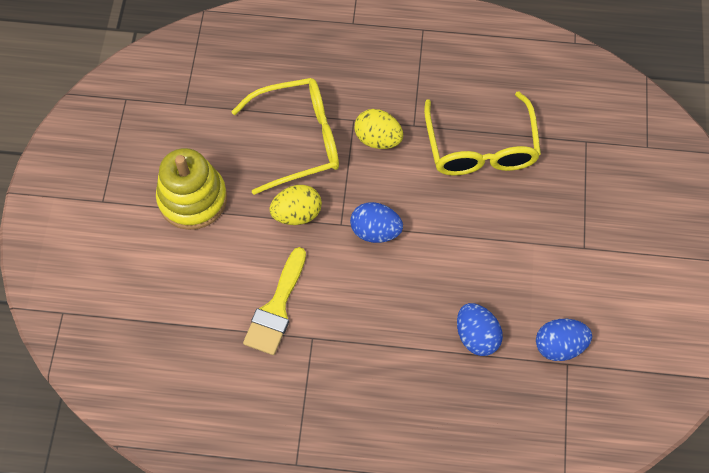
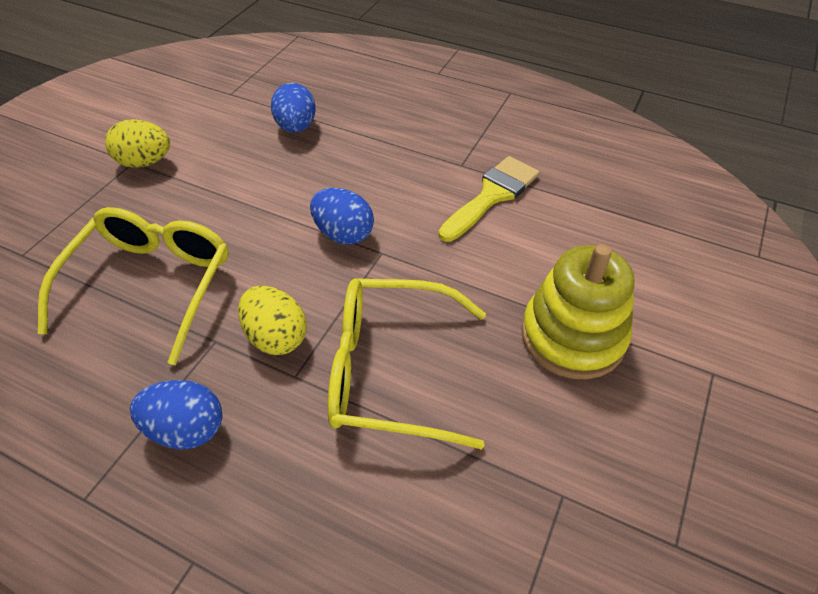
camera: 160 degrees left, 15 degrees down
yellow egg [269,185,322,225] -> yellow egg moved to [105,119,170,168]
blue egg [536,319,592,361] -> blue egg moved to [130,380,222,449]

